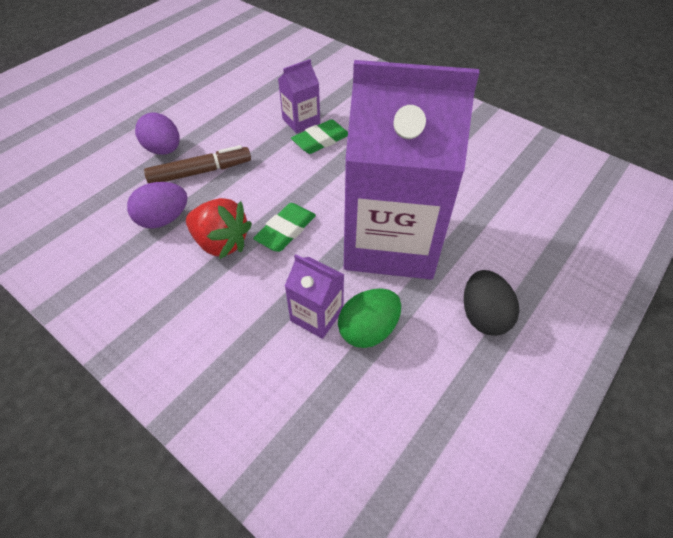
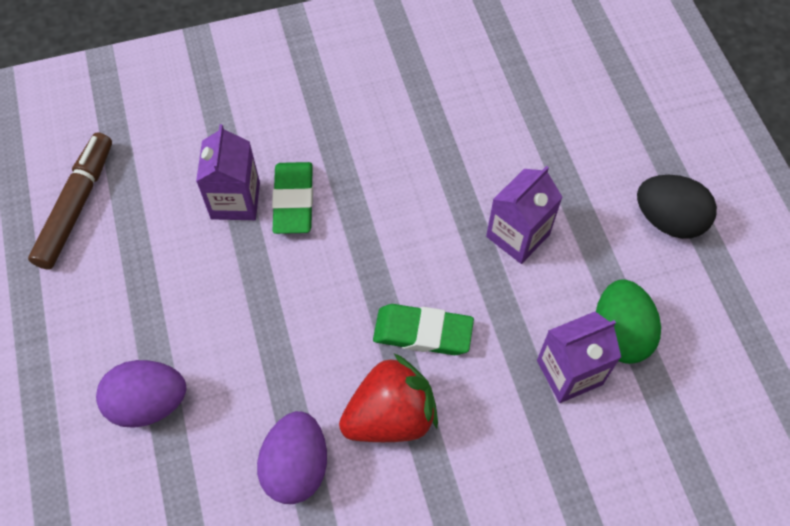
camera: 55 degrees left, 10 degrees up
brown marker [144,145,251,183] -> brown marker moved to [28,132,112,270]
green eraser [253,203,316,252] -> green eraser turned 60 degrees counterclockwise [373,304,474,355]
purple carton [344,60,479,279] -> purple carton [486,166,563,264], size x0.41

